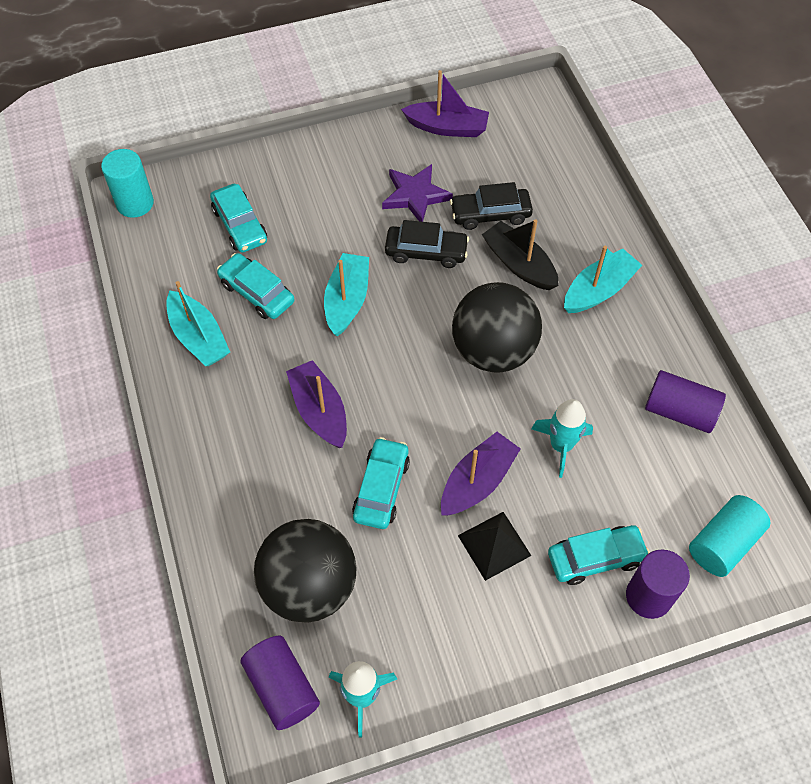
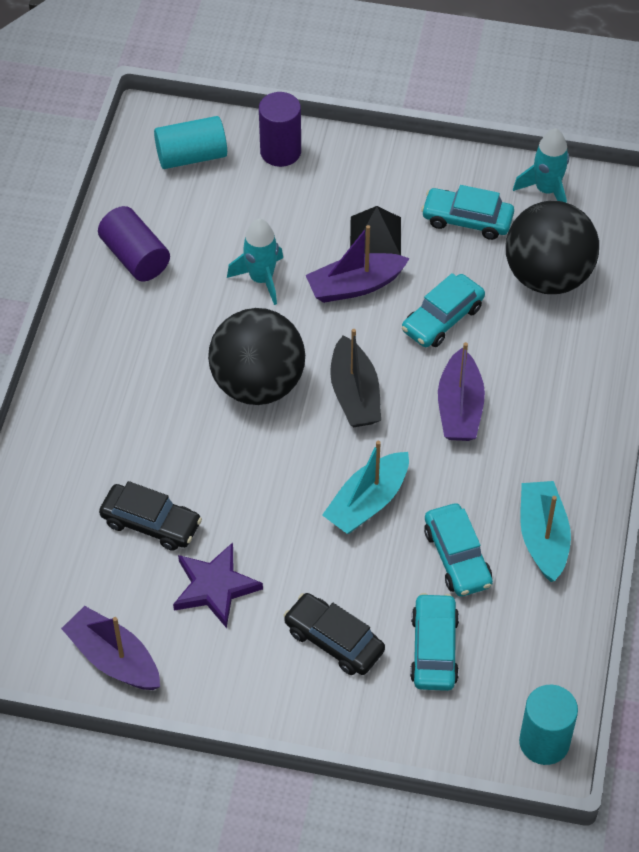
camera: 150 degrees left, 5 degrees down
purple cylinder [240,635,320,730] -> none
black car [385,220,469,268] -> black car moved to [284,593,385,675]
black boat [482,219,559,290] -> black boat moved to [330,329,381,427]
turquoise car [548,525,650,585] -> turquoise car moved to [421,185,514,240]
turquoise boat [564,246,642,313] -> none

